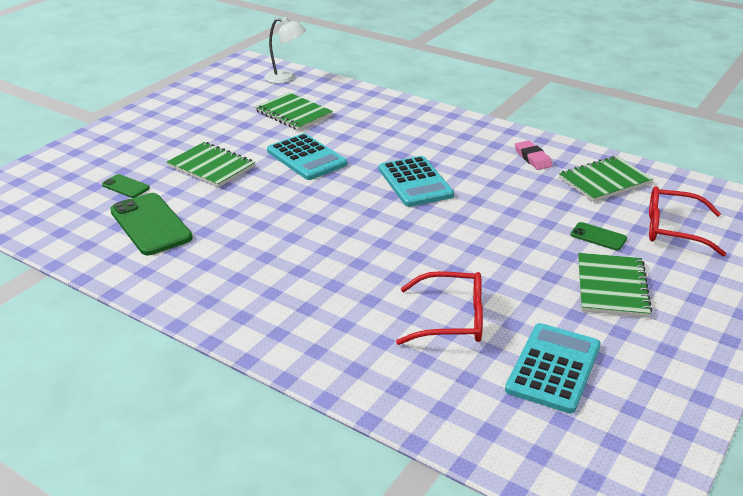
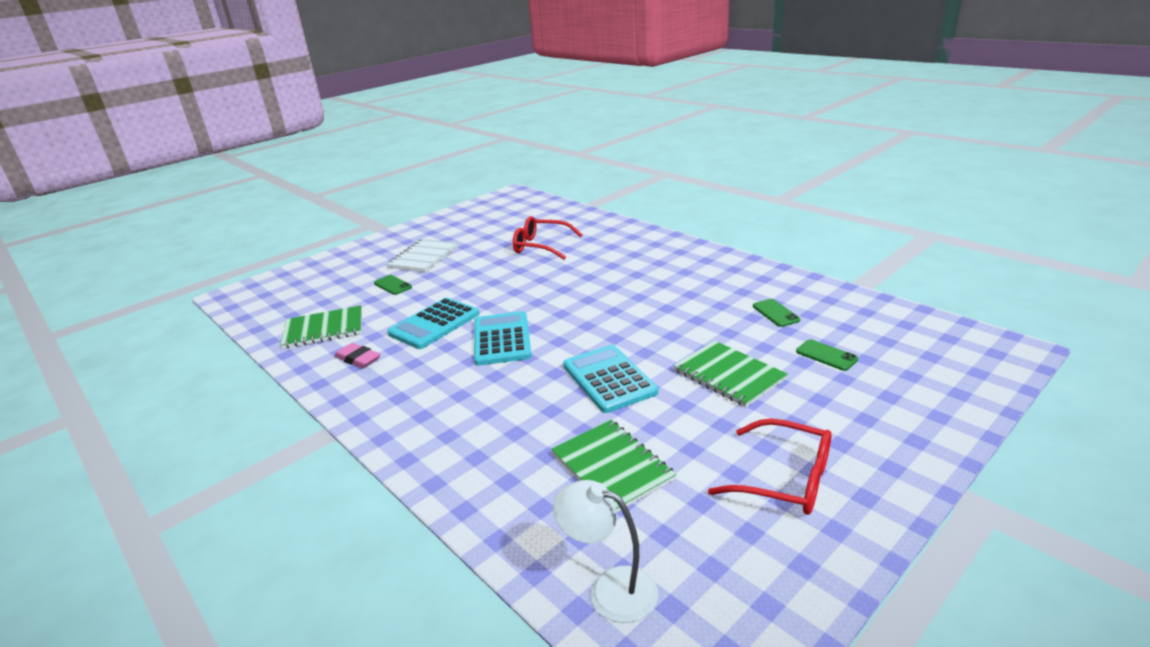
camera: 165 degrees left, 5 degrees down
green phone [110,193,193,255] -> green phone [753,299,800,327], size x0.50
turquoise calculator [505,323,601,413] -> turquoise calculator moved to [387,298,479,349]
pink eraser [515,140,553,170] -> pink eraser turned 45 degrees counterclockwise [335,343,381,368]
green notebook [578,253,652,318] -> white notebook [387,239,458,272]
red glasses [649,186,726,256] -> red glasses moved to [708,418,832,515]

